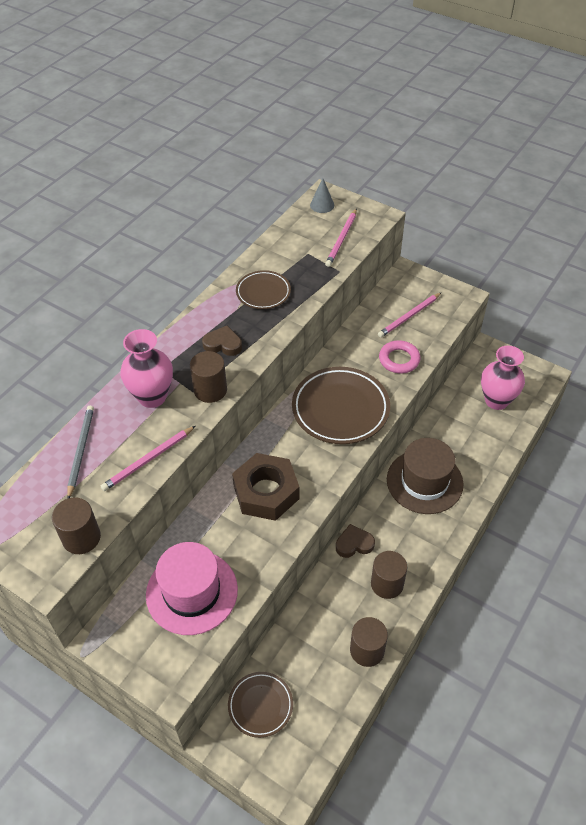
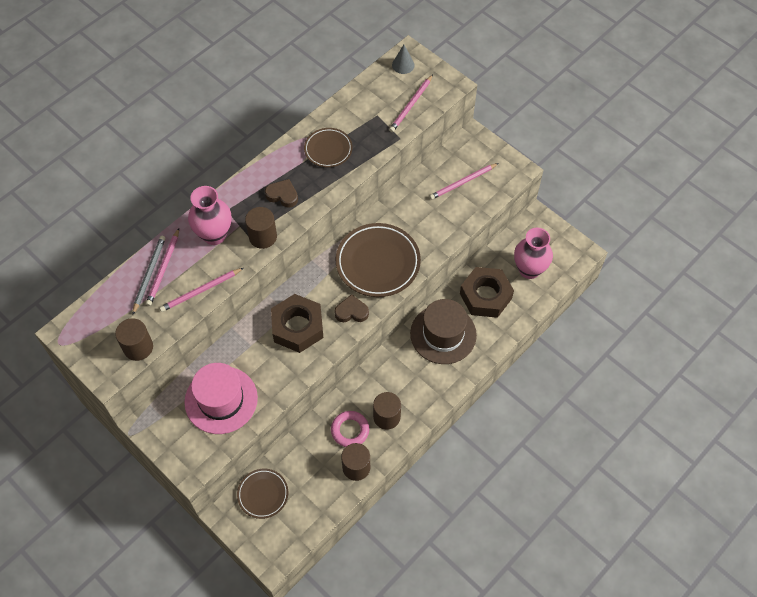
camera: 10 degrees right, 10 degrees up
brown heart [336,524,375,558] -> brown heart moved to [334,294,369,322]
pink ring [379,340,421,374] -> pink ring moved to [331,411,369,447]
none -> pink pencil [146,228,179,306]
none -> brown nut [460,267,514,318]

